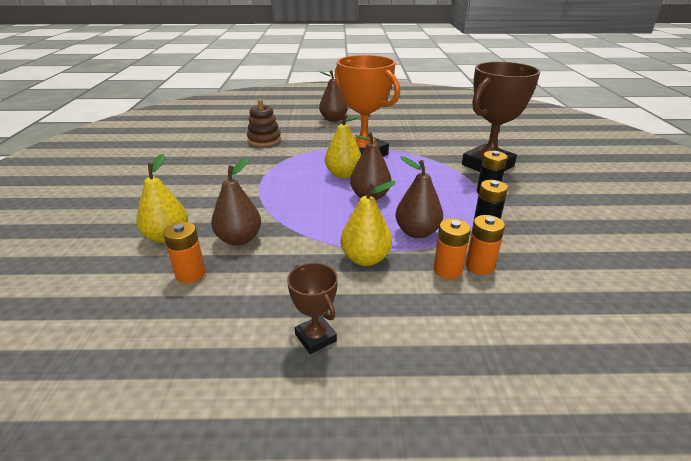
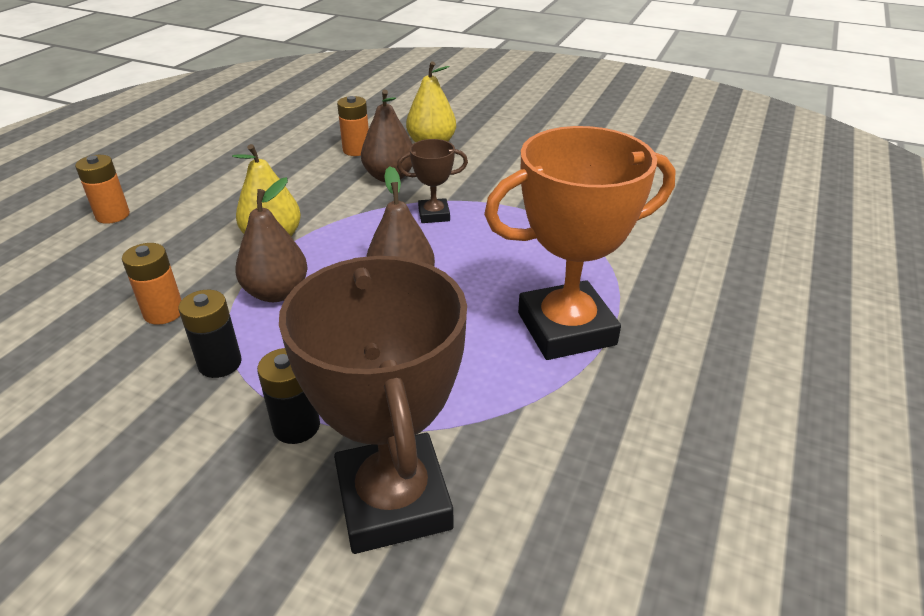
camera: 115 degrees right, 5 degrees up
brown stacking toy [247,99,281,146] -> none
brown trophy [287,263,338,354] -> brown trophy moved to [397,139,468,223]
brown pear [319,70,348,122] -> none
yellow pear [325,113,361,178] -> none
orange battery [433,218,471,279] -> orange battery moved to [75,155,130,224]

